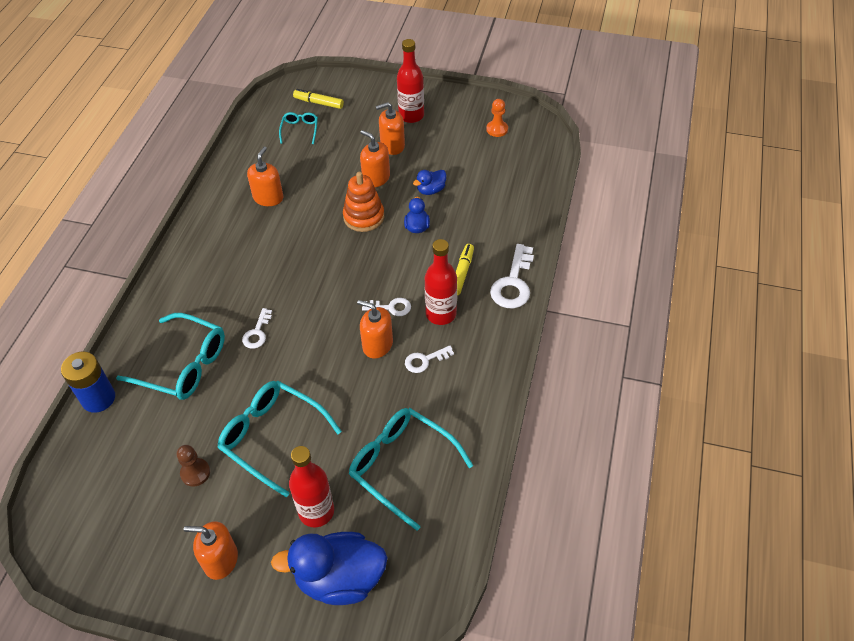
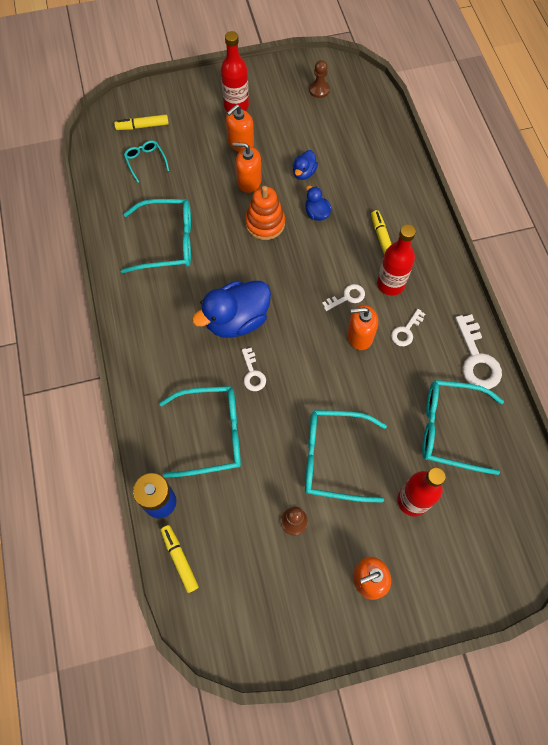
camera: 30 degrees left, 15 degrees up
orange soap dispenser [247,147,283,206] -> turquoise glasses [121,199,191,273]
blue duck [271,532,388,605] -> blue duck moved to [192,281,271,338]
orange pawn [486,99,508,137] -> brown pawn [309,60,330,98]
white key [490,244,534,308] -> white key moved to [455,314,502,389]
none -> yellow marker [161,525,199,593]

